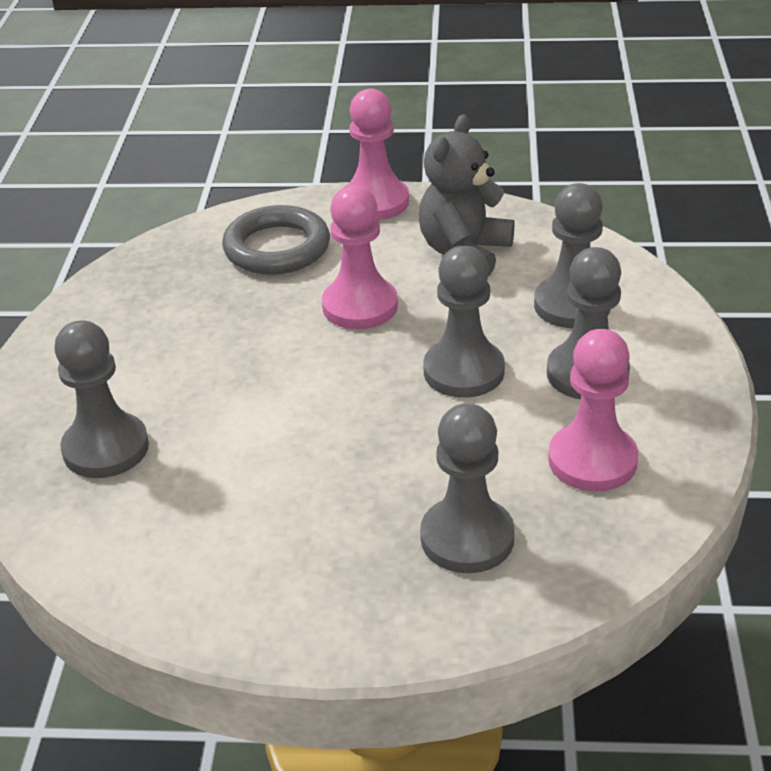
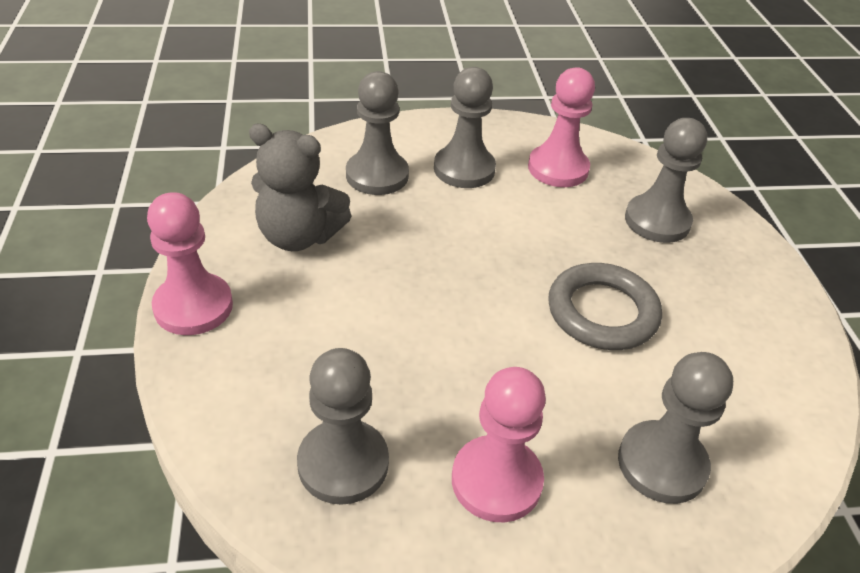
camera: 105 degrees left, 5 degrees up
grey ring [222,205,330,275] -> grey ring moved to [548,263,662,350]
pink pawn [322,185,398,329] -> pink pawn moved to [452,367,546,522]
grey pawn [424,246,505,398] -> grey pawn moved to [297,348,389,505]

